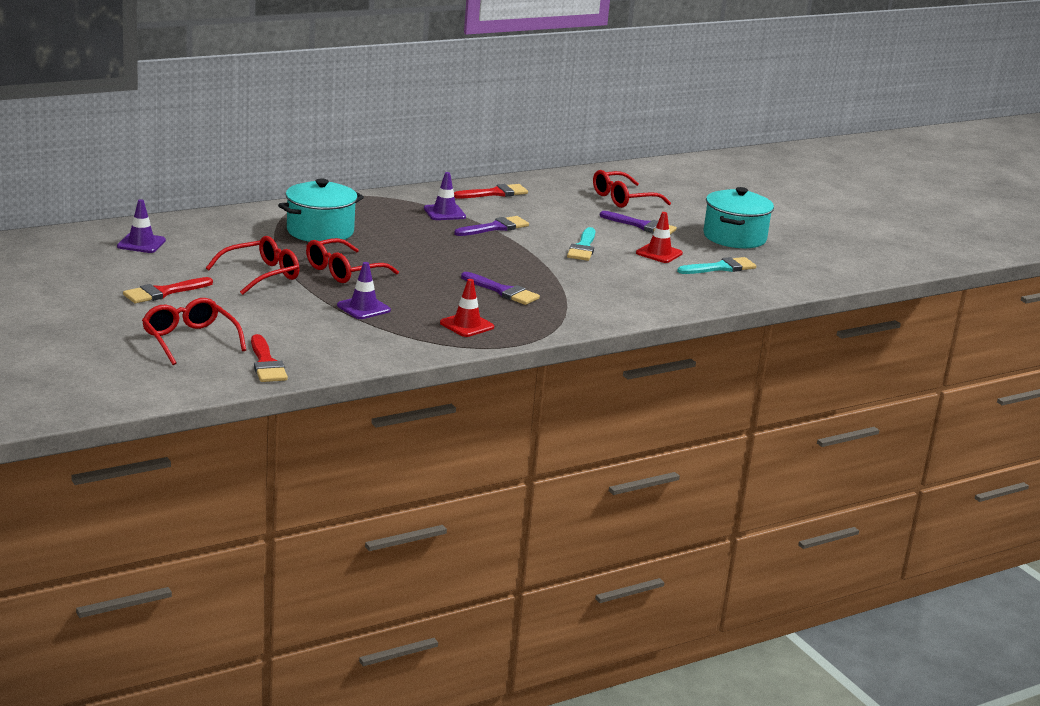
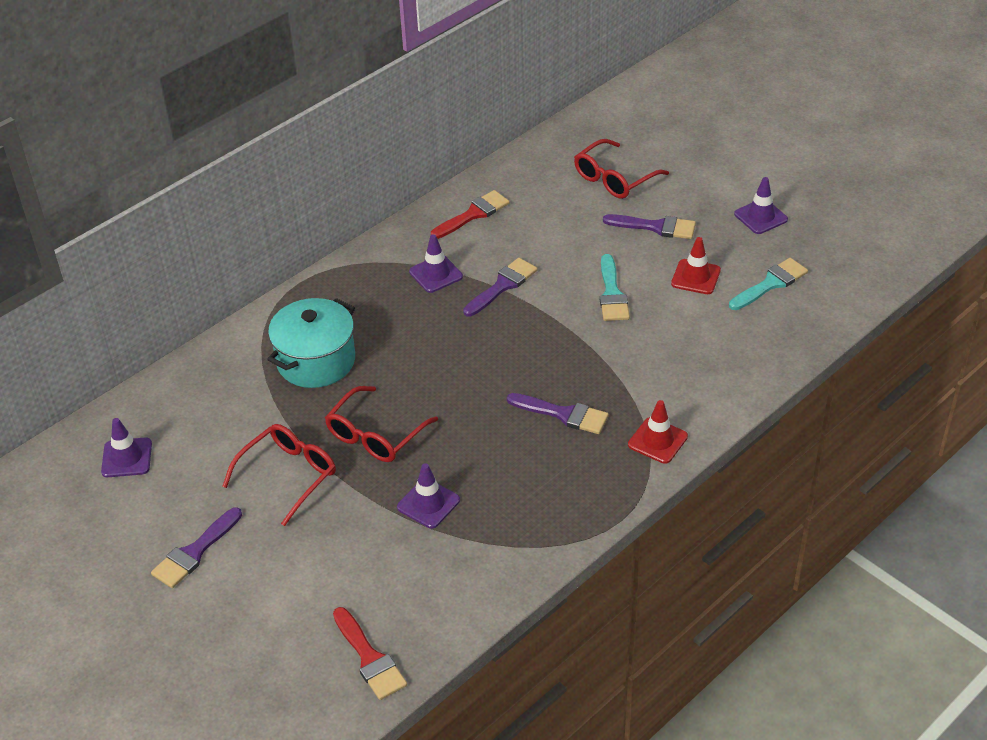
camera: 10 degrees left, 20 degrees up
red brush [123,277,213,303] -> purple brush [151,507,242,588]
red glasses [142,298,246,365] -> none
red traffic cone [440,279,494,337] -> red traffic cone moved to [628,400,688,464]
turquoise pot [703,187,774,248] -> purple traffic cone [734,177,788,234]

